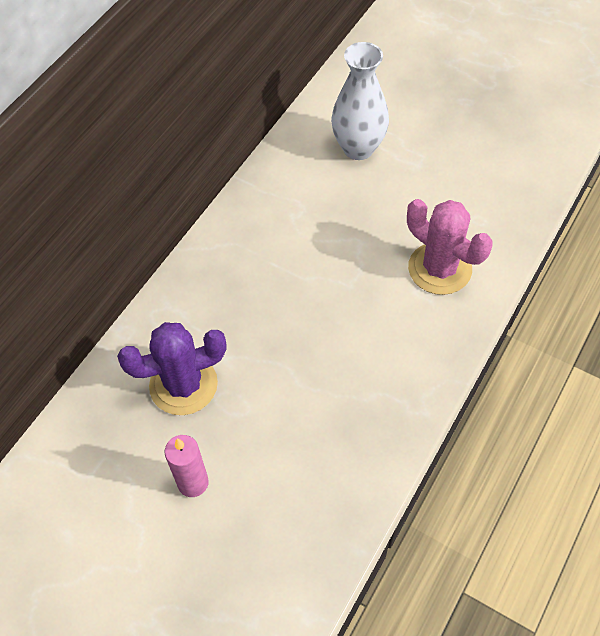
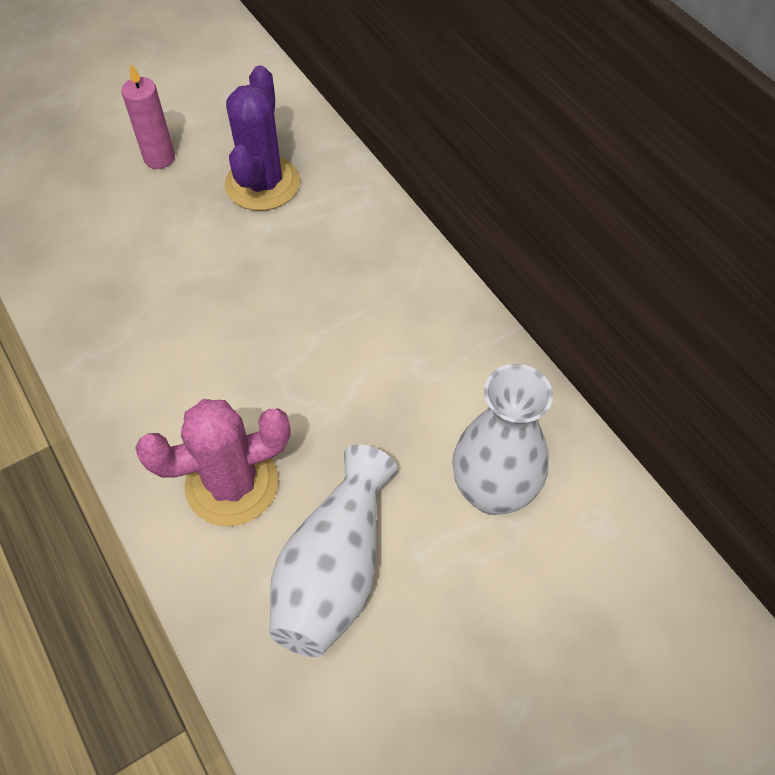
camera: 115 degrees right, 0 degrees up
none -> white vase [269,444,397,657]

